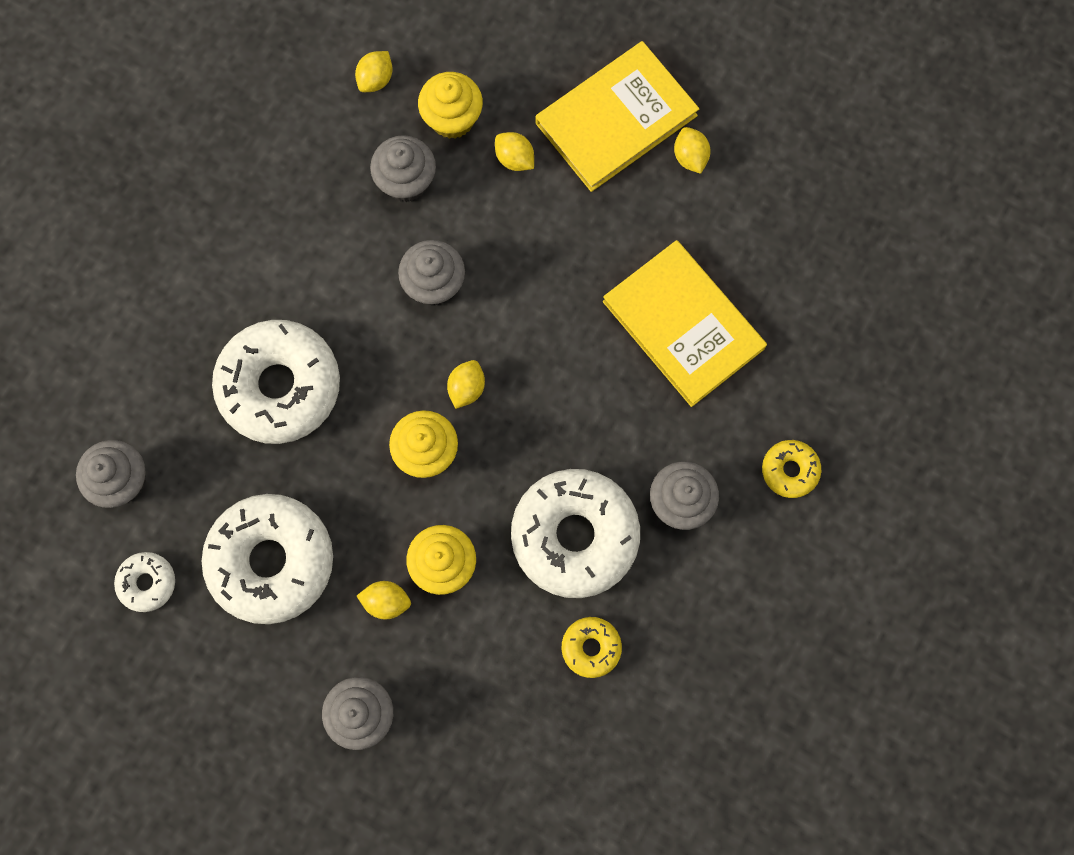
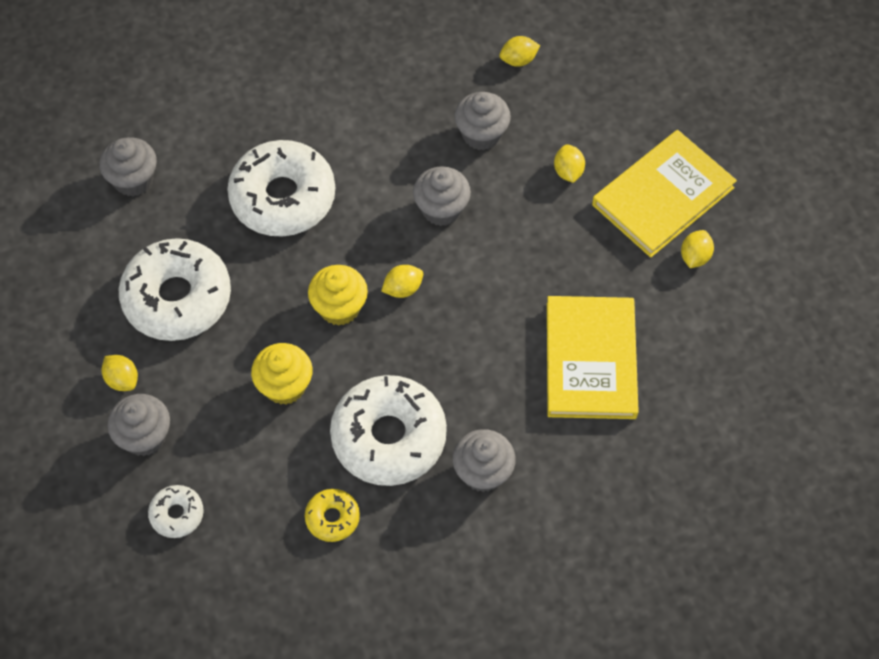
camera: 40 degrees right, 15 degrees down
white donut [114,552,175,612] -> white donut moved to [148,485,204,538]
yellow lemon [357,581,411,619] -> yellow lemon moved to [102,355,138,391]
yellow cupcake [418,72,483,139] -> none
yellow book [535,41,699,192] -> yellow book turned 45 degrees counterclockwise [592,130,737,258]
yellow donut [762,440,821,498] -> none

